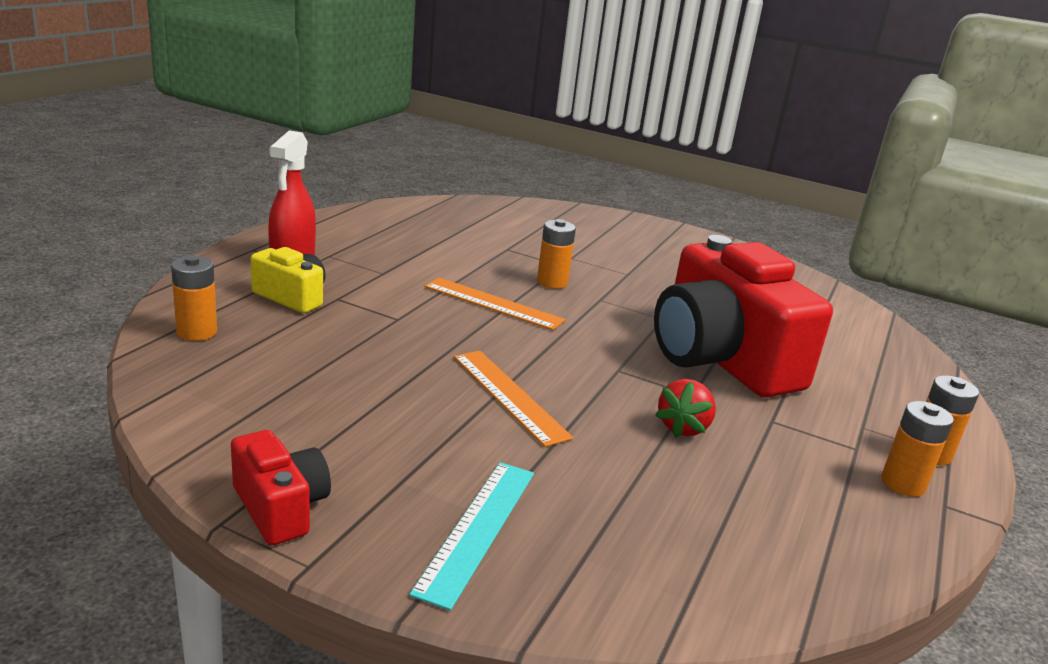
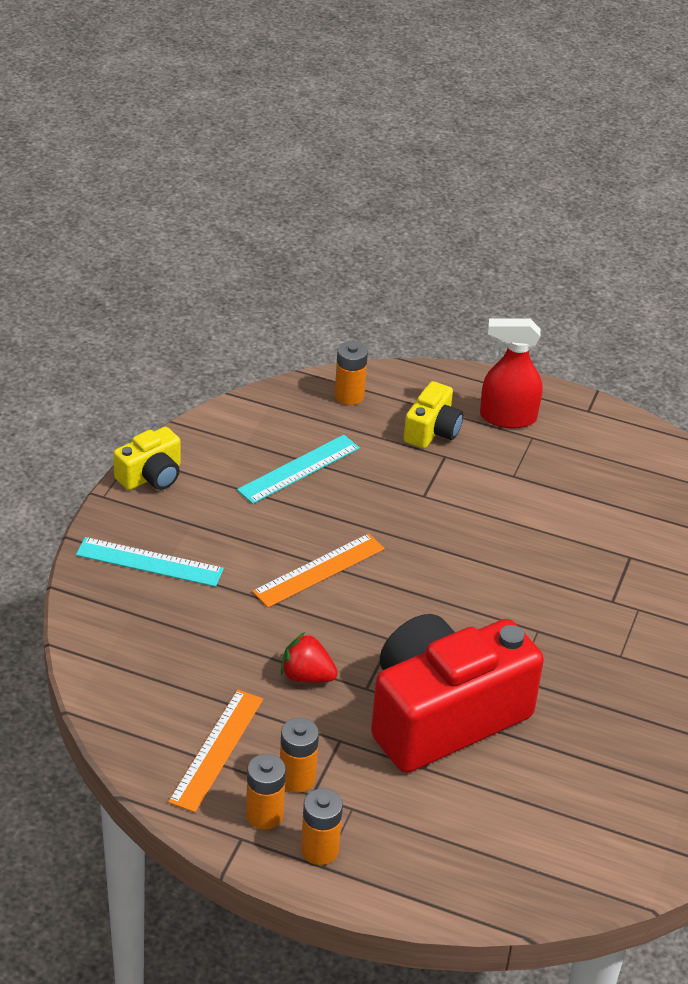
camera: 85 degrees right, 15 degrees up
red camera [231,430,331,545] -> yellow camera [113,427,181,490]
orange ruler [424,278,565,330] -> orange ruler moved to [168,690,263,813]
orange battery [537,219,576,289] -> orange battery moved to [280,718,319,793]
none -> turquoise ruler [237,435,360,504]

